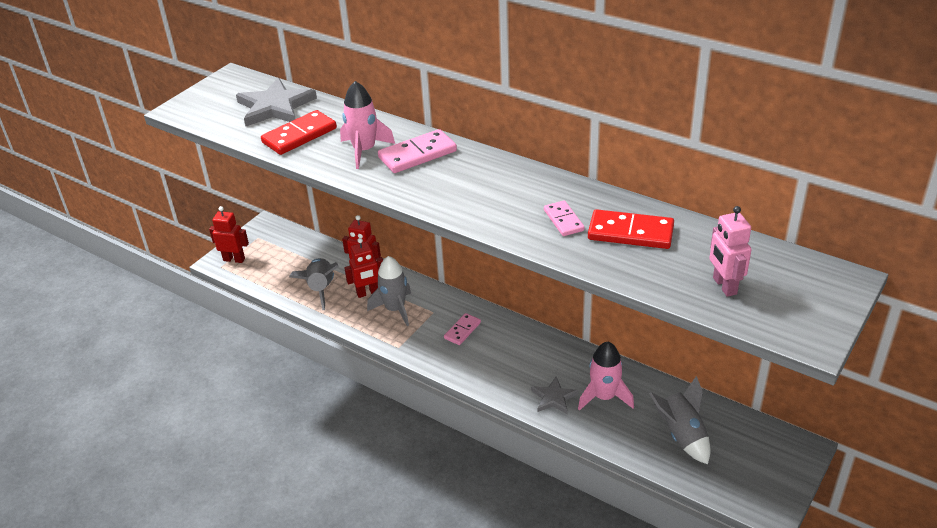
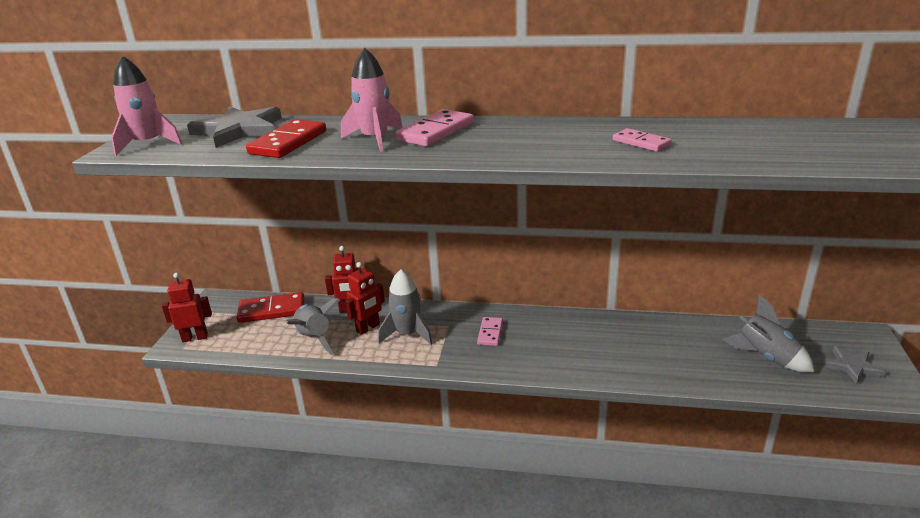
camera: 25 degrees left, 10 degrees down
grey star [531,377,579,414] -> grey star moved to [825,346,886,384]
pink rocket [578,342,634,411] -> pink rocket moved to [111,56,182,156]
red domino [588,209,674,249] -> red domino moved to [236,292,304,323]
pink robot [709,206,752,297] -> none

